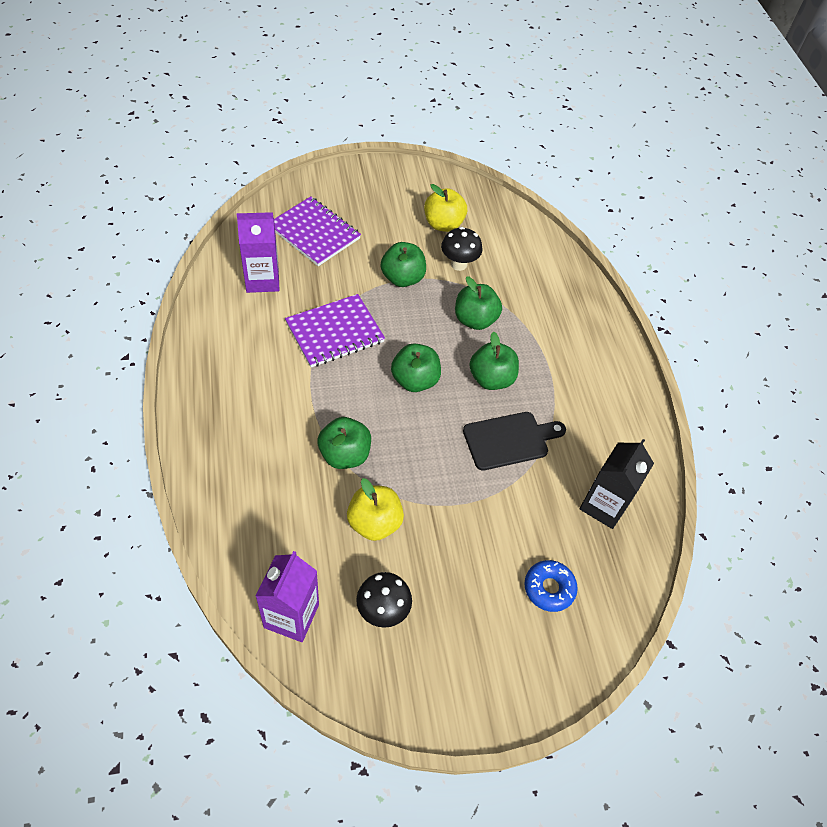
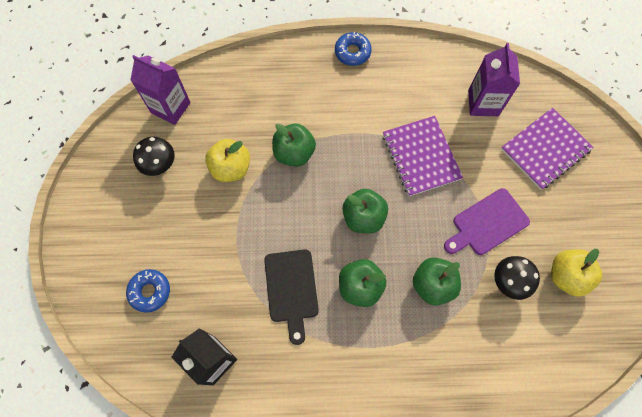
camera: 105 degrees right, 15 degrees up
green apple [381,242,426,287] -> purple cutting board [444,188,530,255]
none -> blue donut [335,32,372,66]

